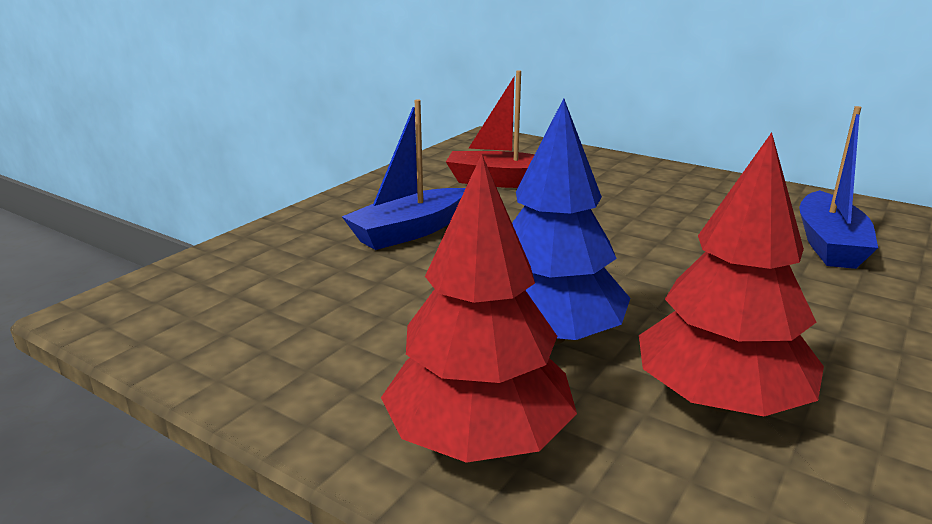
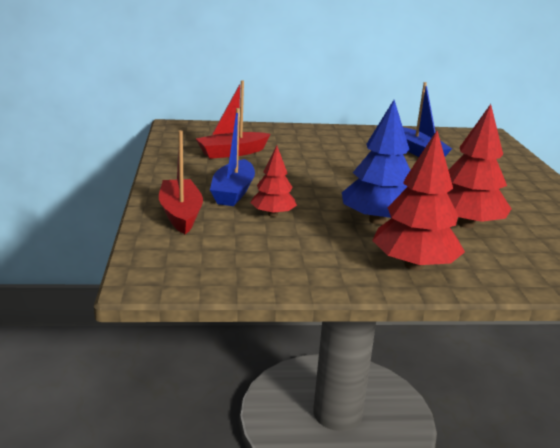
camera: 40 degrees left, 0 degrees up
none -> red boat [159,130,203,234]
none -> red tree [250,146,297,217]

